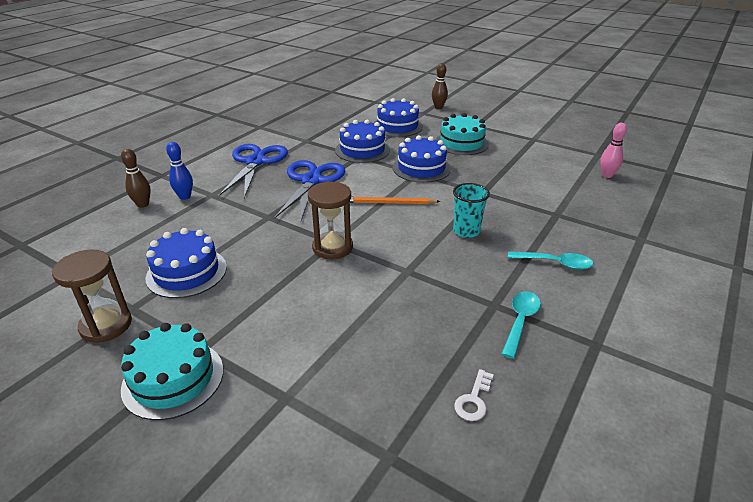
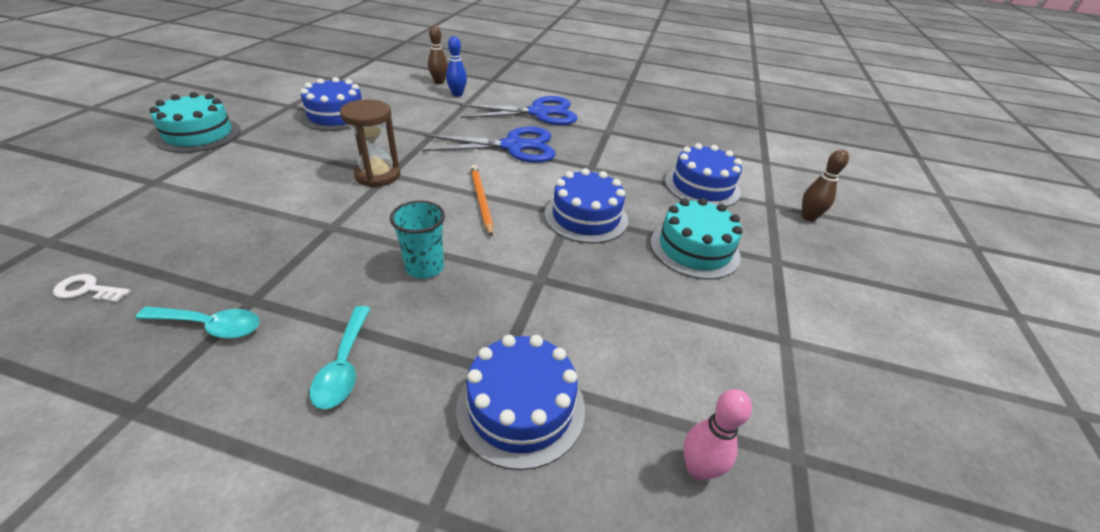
camera: 70 degrees right, 5 degrees up
brown hourglass [52,250,132,343] -> none
blue cake [335,119,390,163] -> blue cake moved to [456,335,585,470]

